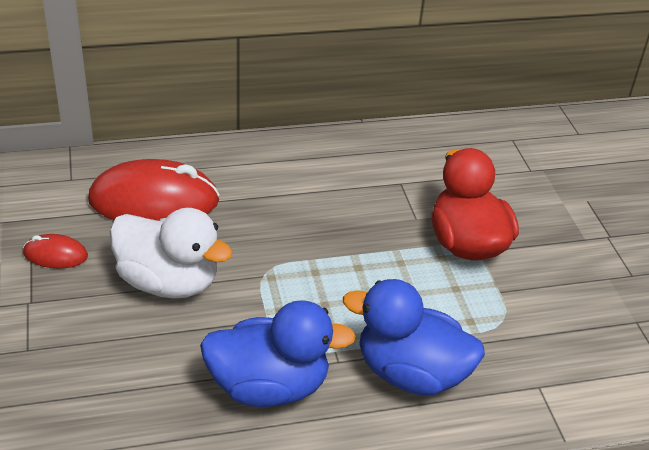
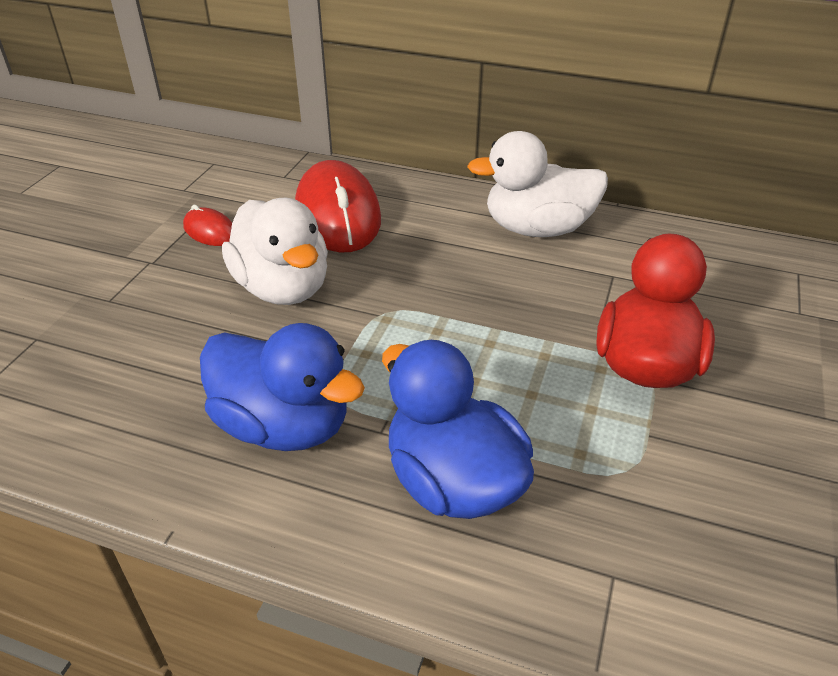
camera: 35 degrees right, 0 degrees up
red mouse [88,159,220,221] -> red mouse turned 45 degrees clockwise [295,160,381,252]
none -> white duck [467,131,608,237]

